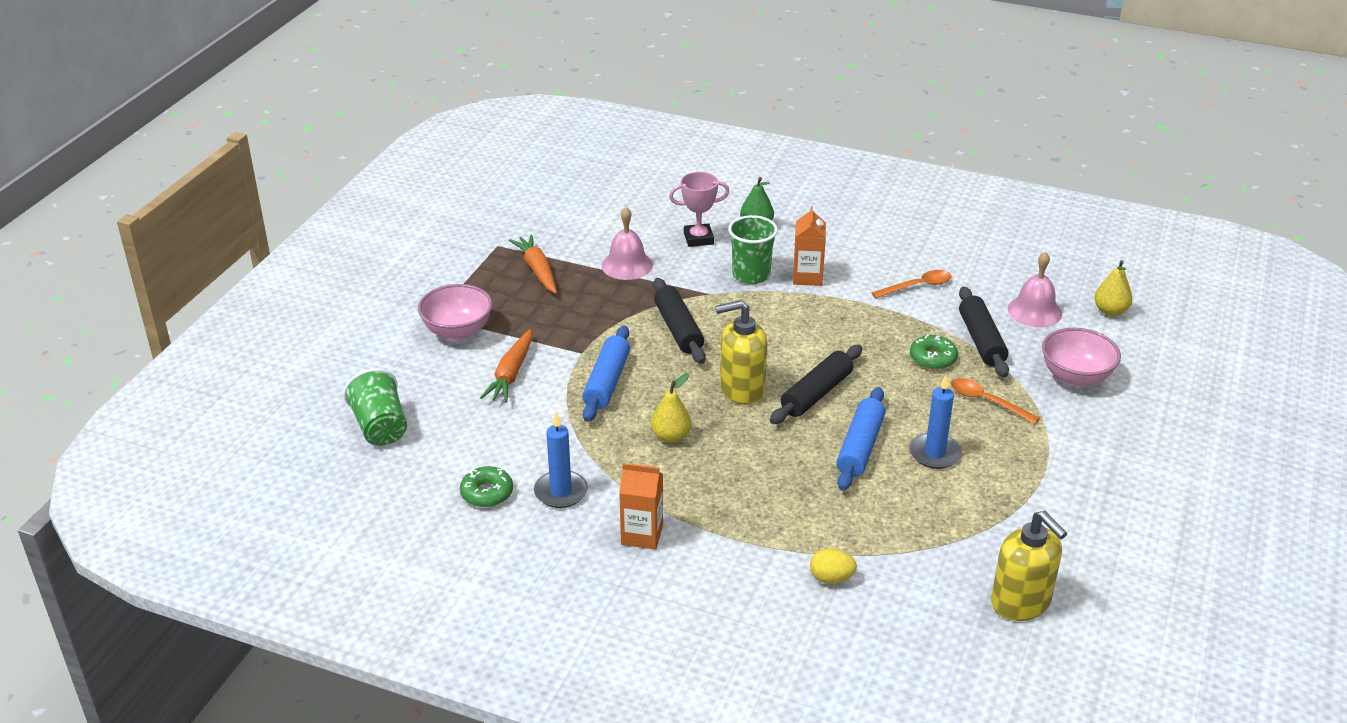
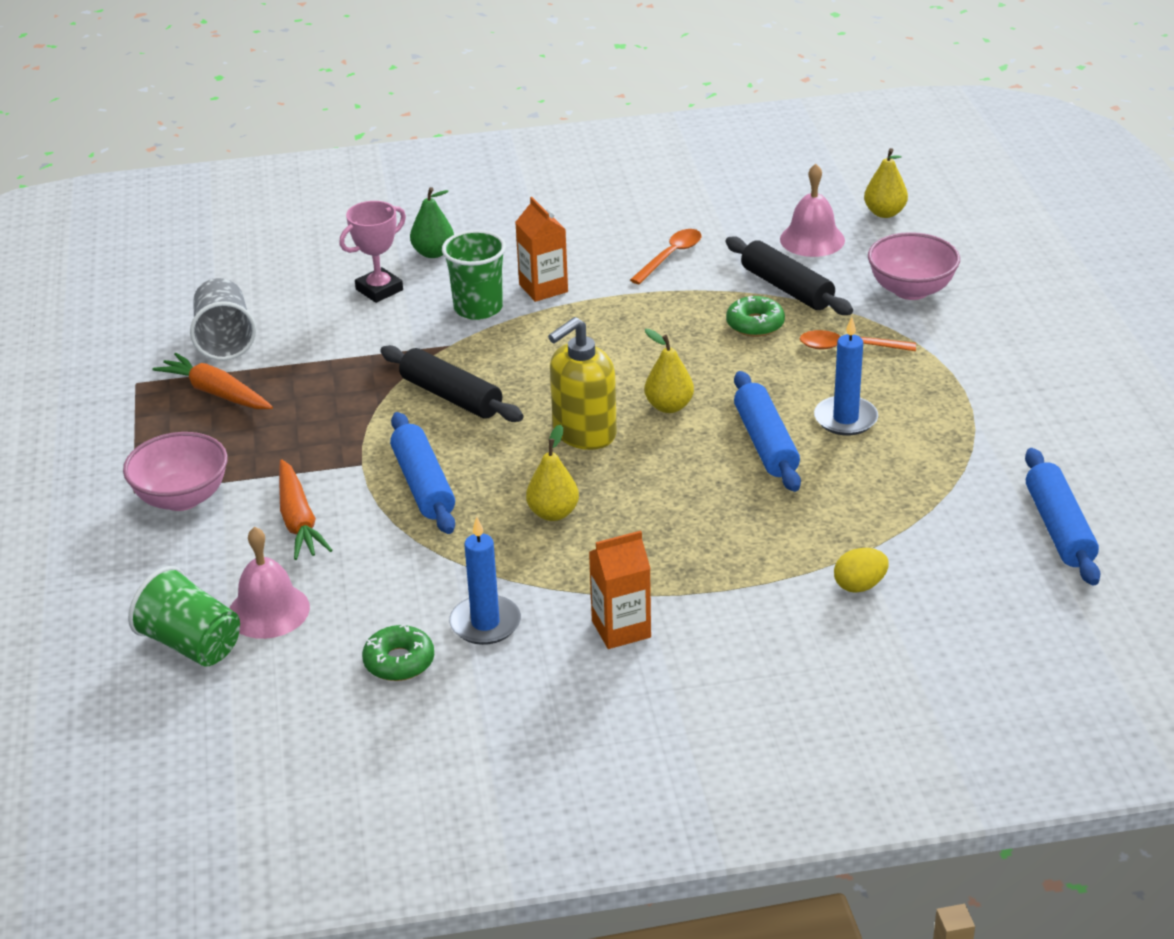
camera: 30 degrees left, 0 degrees up
pink bell [602,207,653,280] -> pink bell moved to [229,527,310,639]
black rolling pin [770,345,862,424] -> yellow pear [644,329,694,413]
yellow soap dispenser [991,511,1067,621] -> blue rolling pin [1025,448,1101,585]
none -> grey cup [190,278,256,360]

